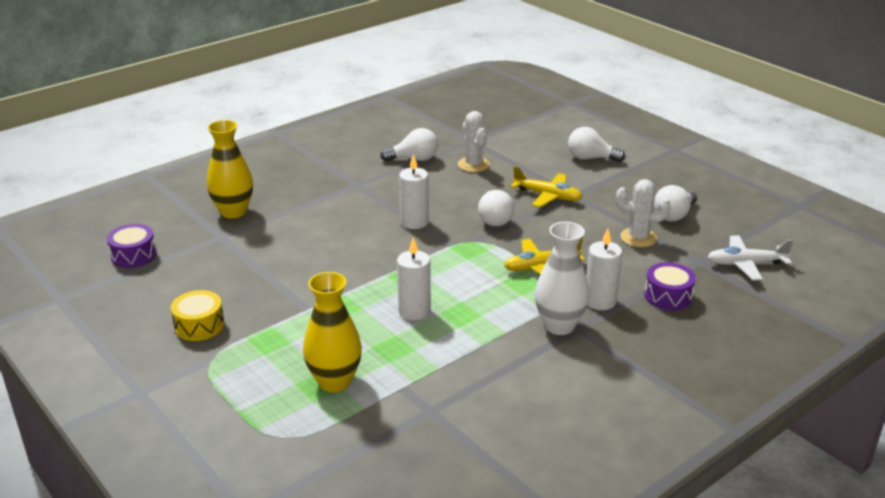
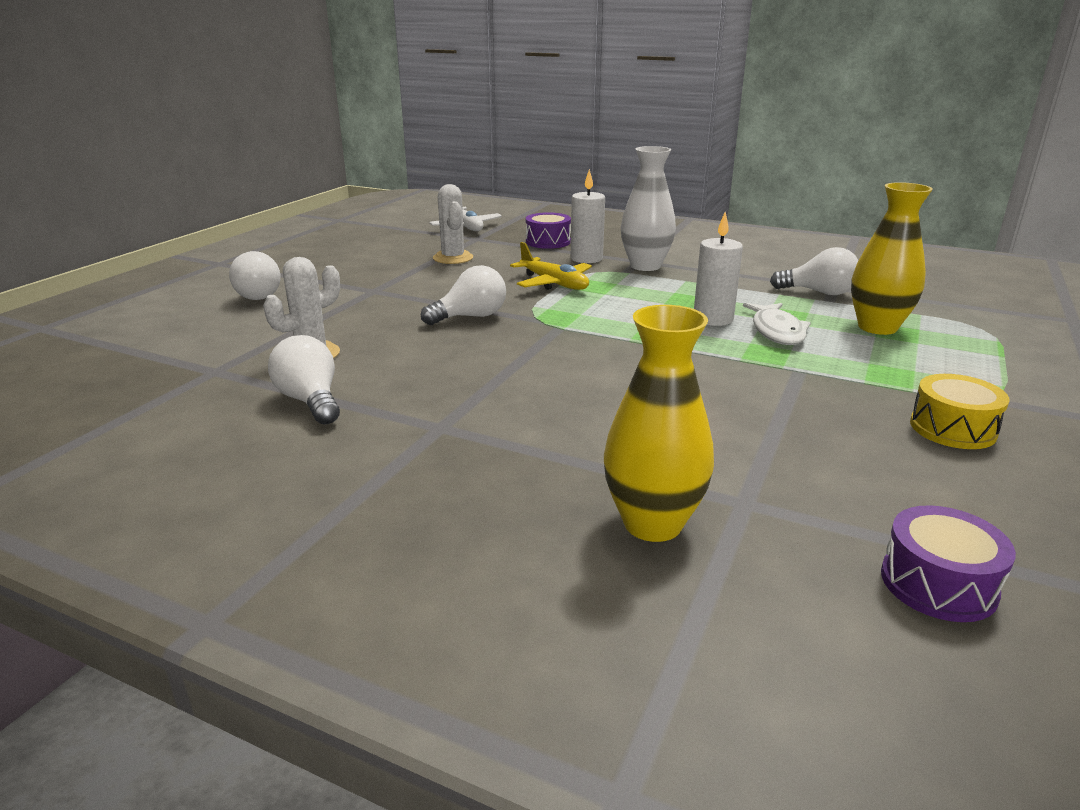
camera: 115 degrees left, 5 degrees down
white candle [399,154,429,229] -> none
yellow plane [510,166,583,207] -> none
white light bulb [654,185,698,221] -> white light bulb moved to [770,247,859,295]
none -> white fish [743,303,811,345]

